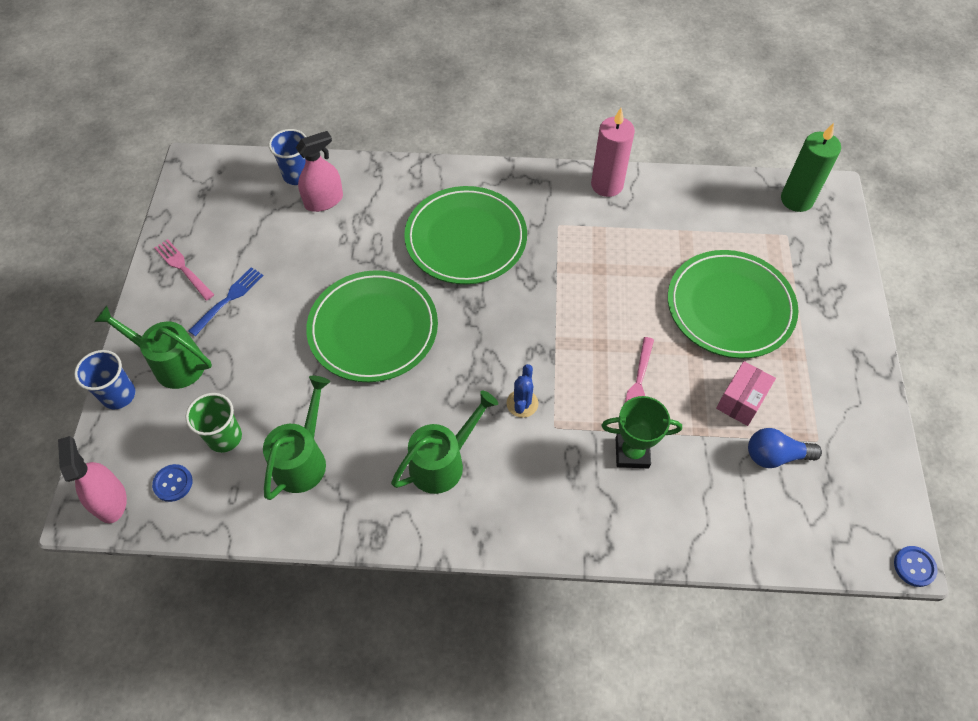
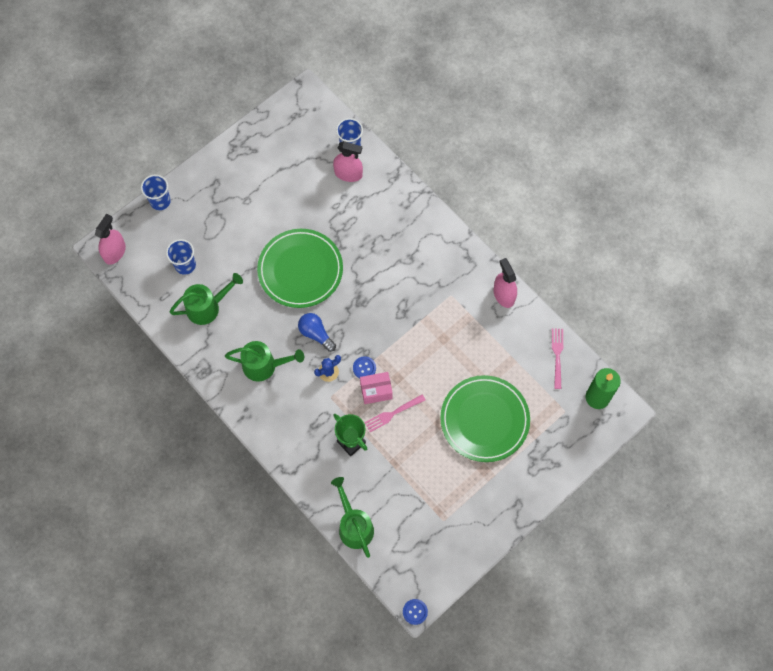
camera: 45 degrees right, 10 degrees up
green watering can [94,306,212,389] -> green watering can moved to [331,477,374,558]
blue button [152,464,193,502] -> blue button moved to [353,356,376,378]
pink fork [154,239,214,300] -> pink fork moved to [552,328,563,389]
green cup [185,393,242,453] -> blue cup [166,239,196,275]
blue fork [189,267,264,336] -> none
green plate [404,186,527,284] -> none
pink candle [591,108,635,197] -> pink spray bottle [493,258,517,308]
pink box [716,361,776,426] -> pink box moved to [360,372,393,404]
blue light bulb [748,428,822,468] -> blue light bulb moved to [298,313,336,352]

